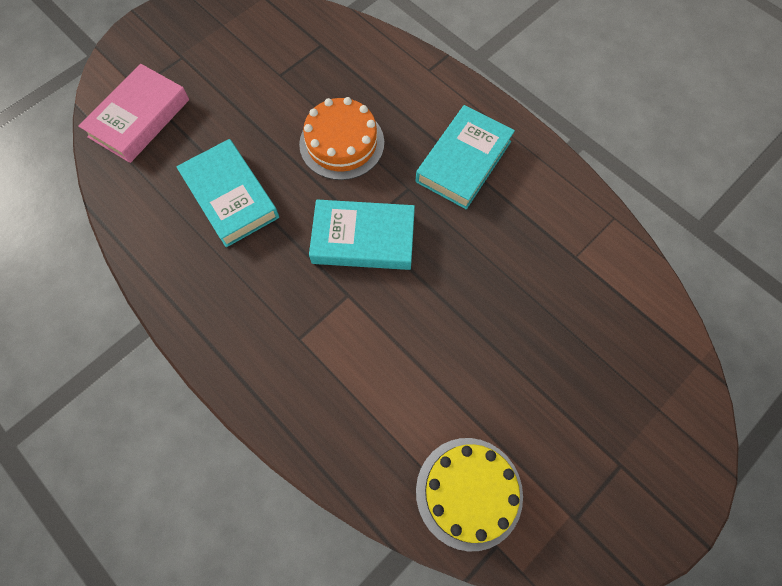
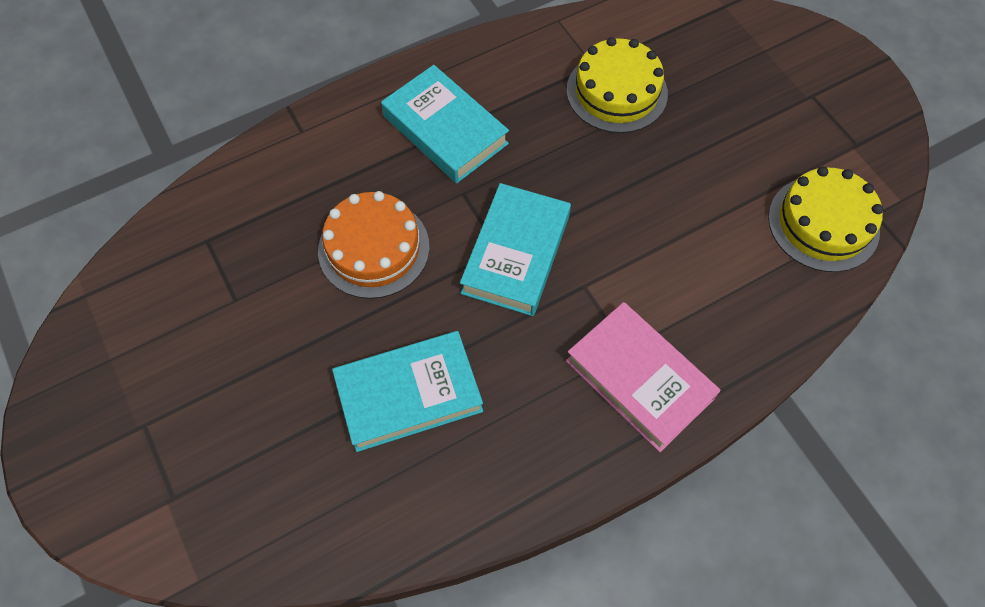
camera: 75 degrees left, 5 degrees down
pink book [79,64,189,163] -> pink book moved to [566,302,721,452]
none -> yellow cake [567,37,668,133]

